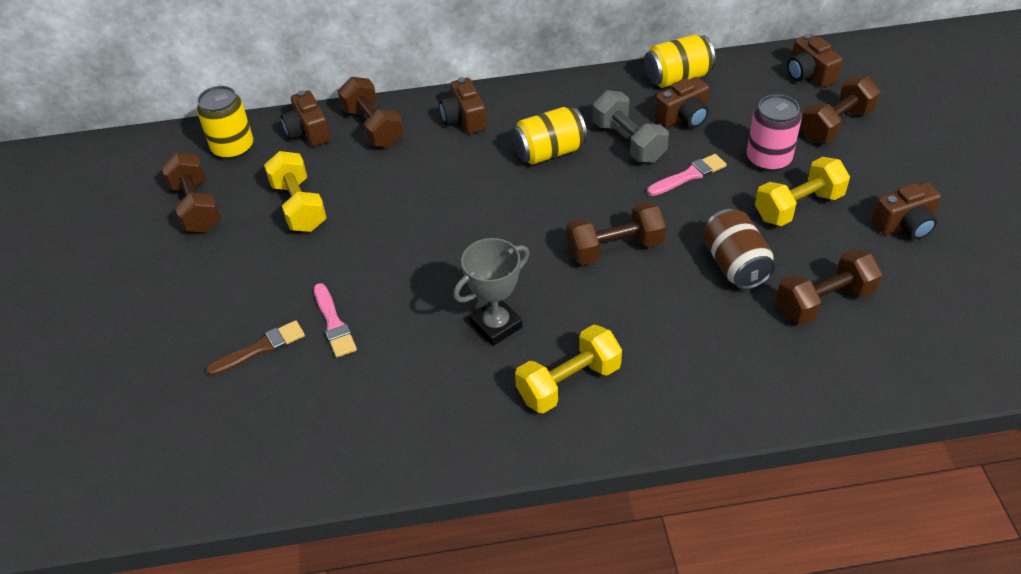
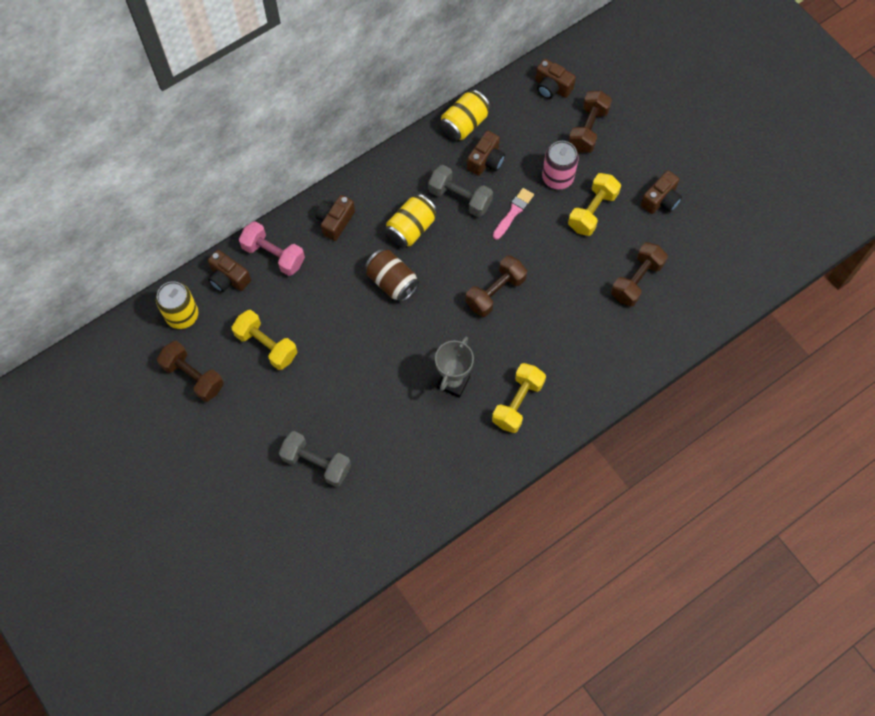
camera: 30 degrees left, 20 degrees up
brown brush [206,320,305,376] -> grey dumbbell [279,431,351,487]
pink brush [314,283,357,358] -> none
brown dumbbell [338,77,404,147] -> pink dumbbell [239,221,305,276]
brown camera [439,77,487,134] -> brown camera turned 75 degrees clockwise [316,195,355,241]
brown can [703,209,776,290] -> brown can moved to [365,249,419,302]

